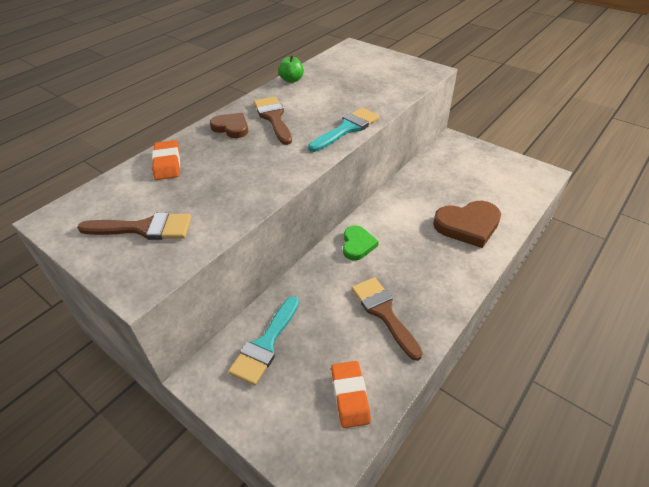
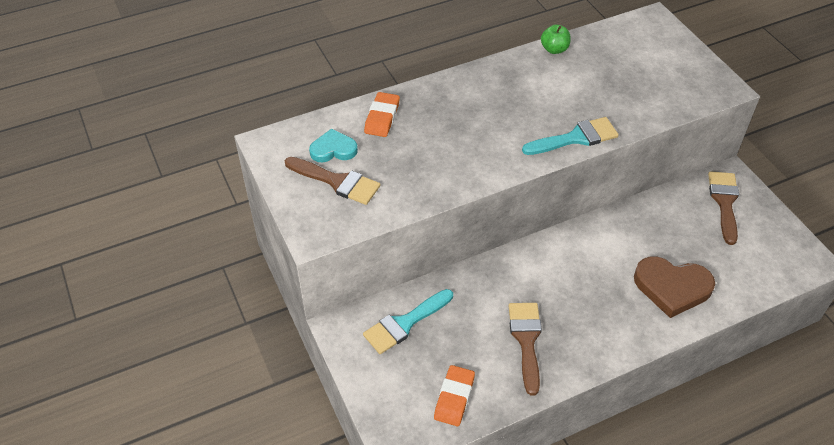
camera: 25 degrees right, 5 degrees up
brown heart [210,113,248,138] -> none
brown brush [254,96,292,145] -> brown brush moved to [708,171,739,245]
green heart [343,225,379,261] -> none
none -> turquoise heart [309,128,358,162]

